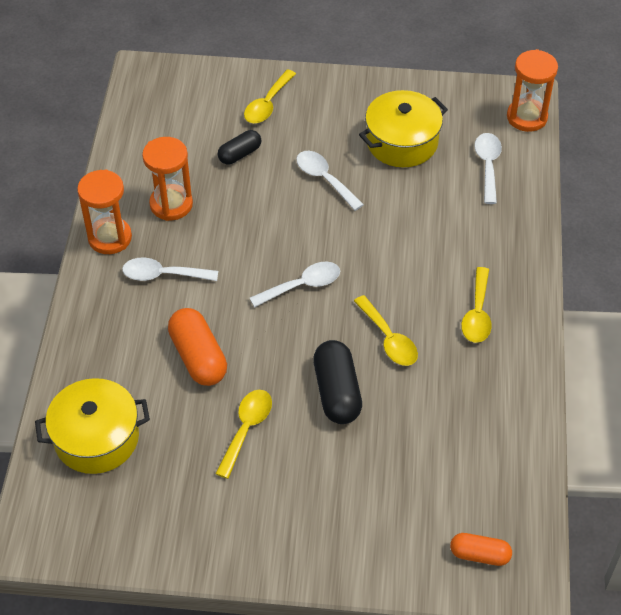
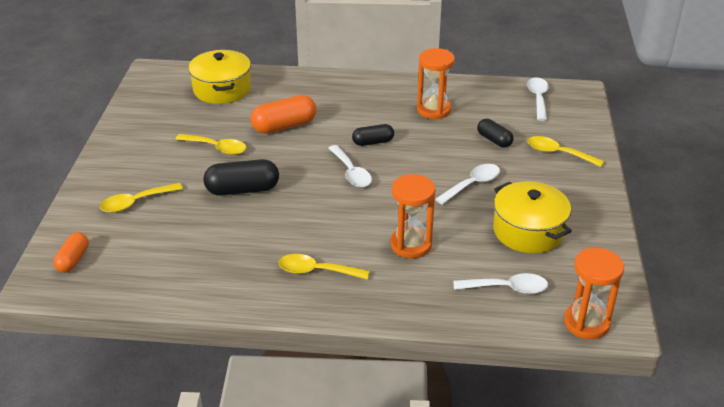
camera: 90 degrees right, 15 degrees down
orange hourglass [77,169,132,254] -> orange hourglass moved to [390,174,435,259]
white spoon [122,257,218,281] -> white spoon moved to [527,77,549,121]
yellow spoon [354,295,418,366] -> yellow spoon moved to [100,183,183,213]
none -> black capsule [352,124,394,146]

